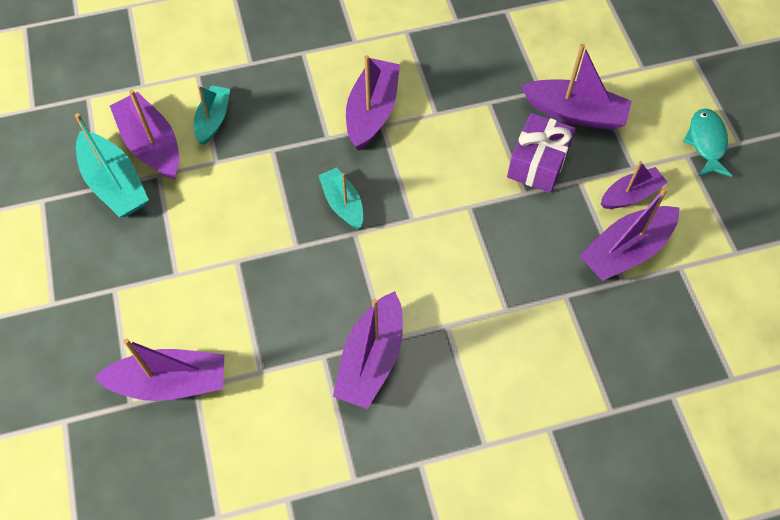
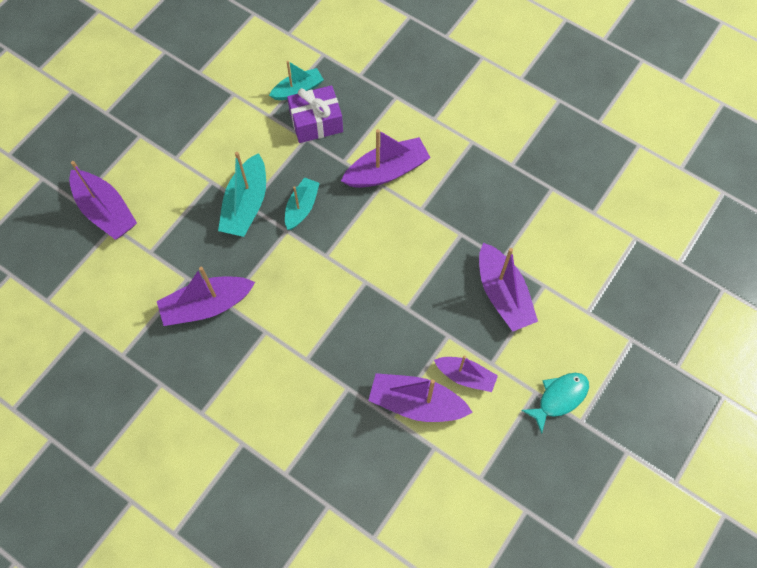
camera: 50 degrees right, 5 degrees up
turquoise boat [75,113,149,217] -> turquoise boat moved to [218,152,266,237]
purple boat [110,89,179,179] -> none
purple gift [507,113,576,193] -> purple gift moved to [287,85,343,143]

